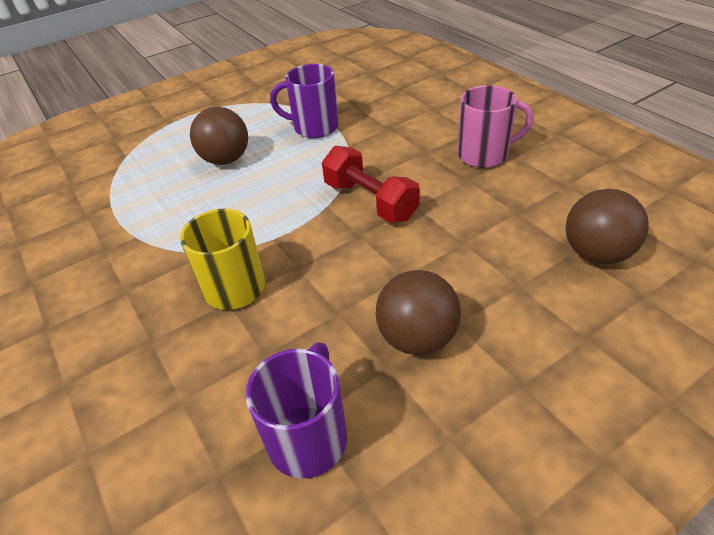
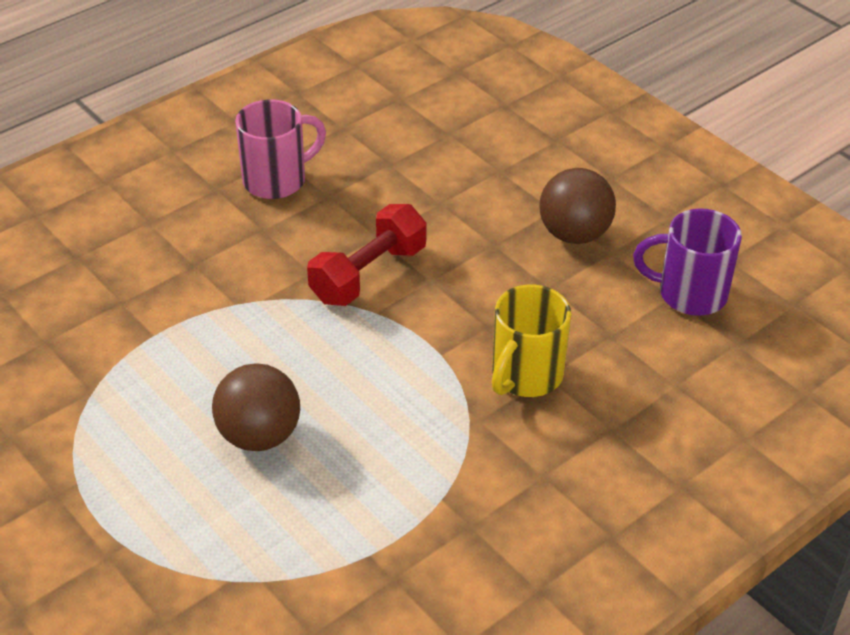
camera: 100 degrees left, 0 degrees up
purple mug [270,64,339,138] -> none
pink mug [457,85,534,168] -> pink mug turned 75 degrees clockwise [235,99,326,199]
brown ball [566,189,649,264] -> none

